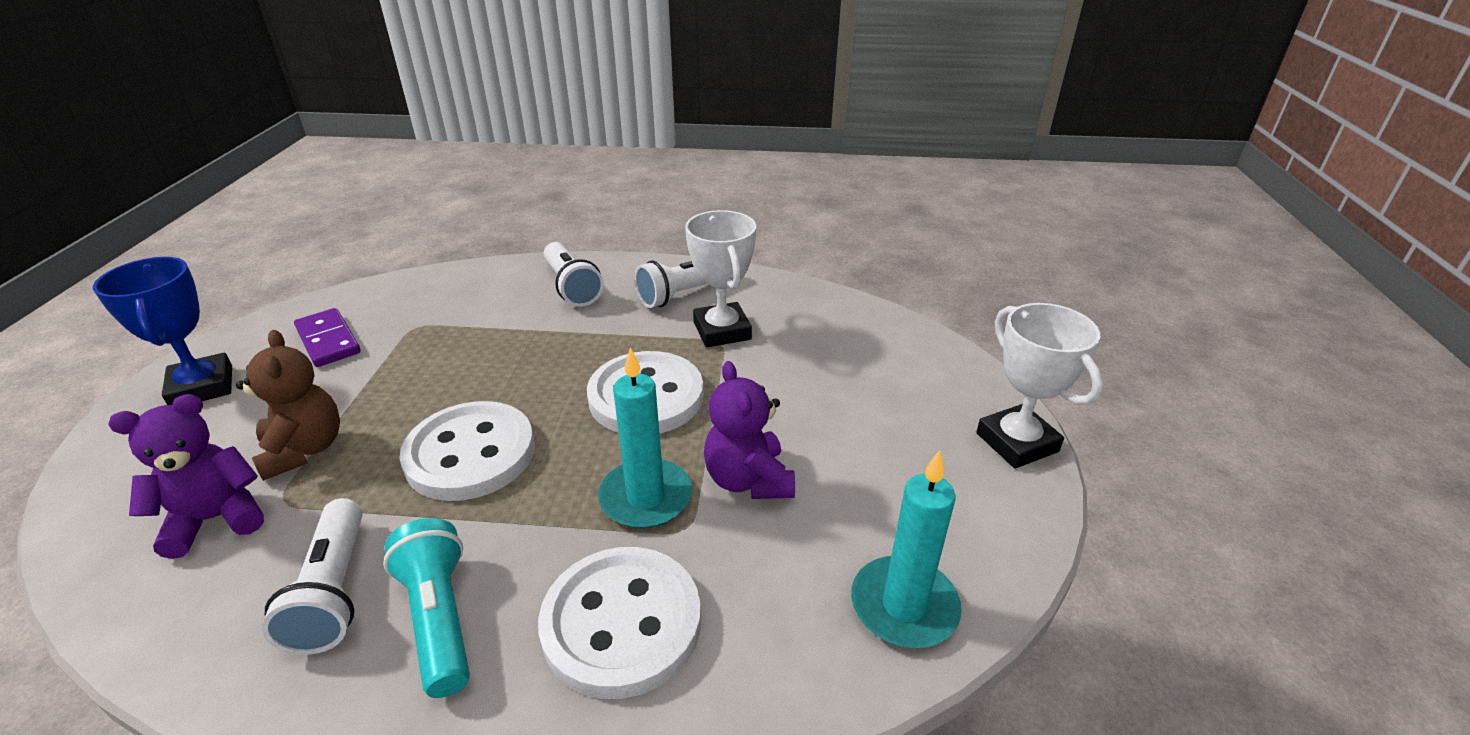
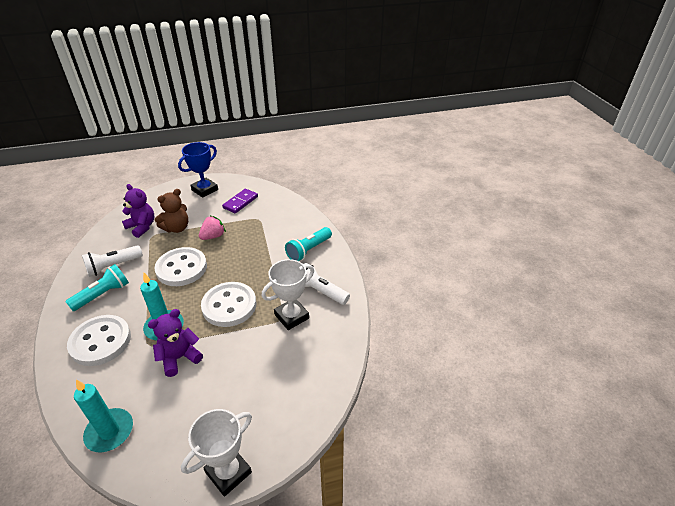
camera: 70 degrees right, 5 degrees up
white flashlight [544,242,604,307] -> turquoise flashlight [285,227,332,261]
none -> pink strawberry [199,215,226,240]

